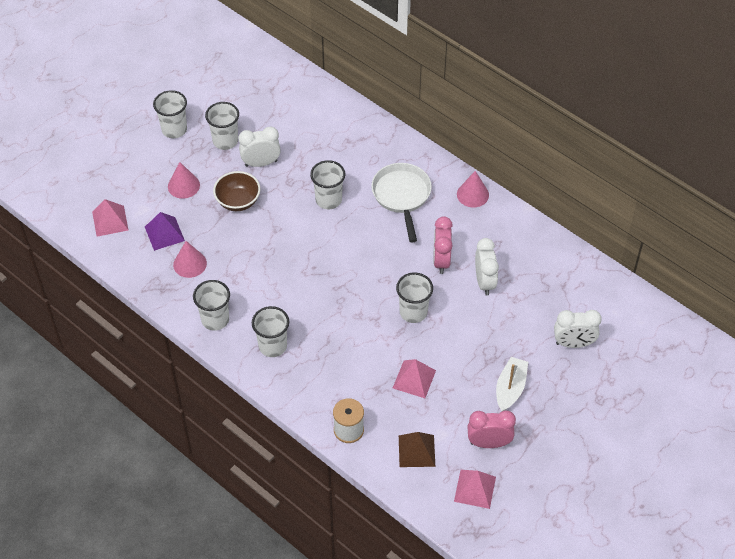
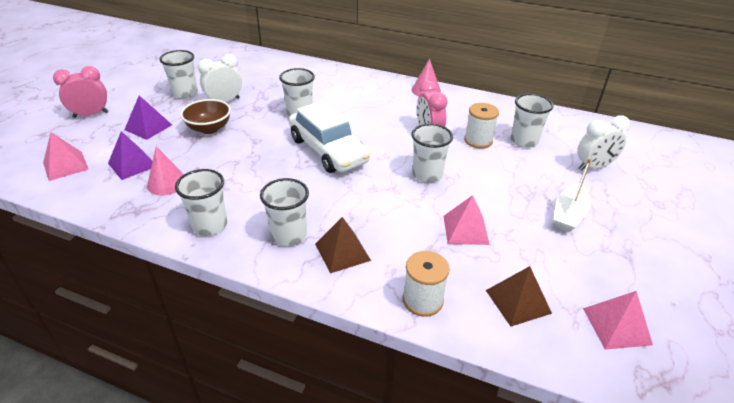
camera: 20 degrees left, 15 degrees down
white cup [153,90,187,138] -> white cup moved to [511,94,554,148]
pink cone [168,162,200,199] -> purple pyramid [124,96,172,140]
white pan [371,163,432,242] -> none
pink clock [467,410,516,448] -> pink clock moved to [53,66,109,118]
white clock [475,238,499,296] -> white spool [464,103,499,149]
white boat [496,357,528,411] -> white boat turned 150 degrees counterclockwise [554,159,591,232]
none -> white car [289,100,370,173]
none -> brown pyramid [315,217,371,273]

